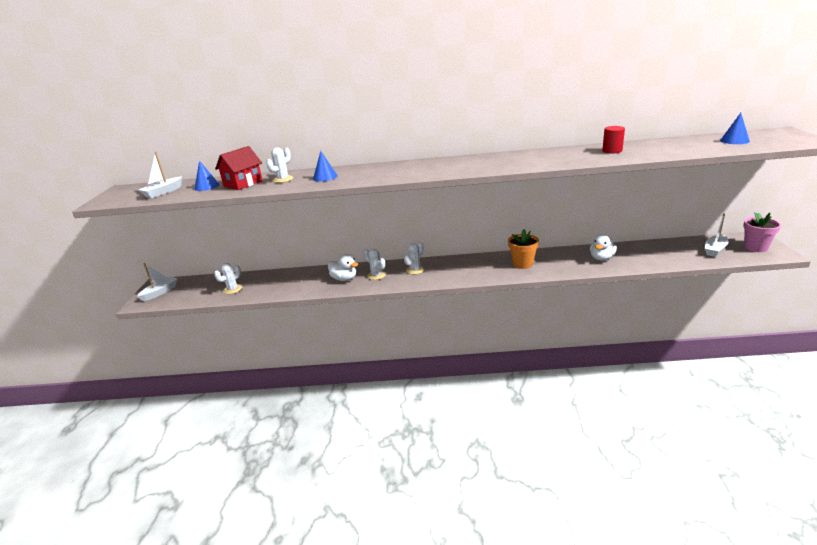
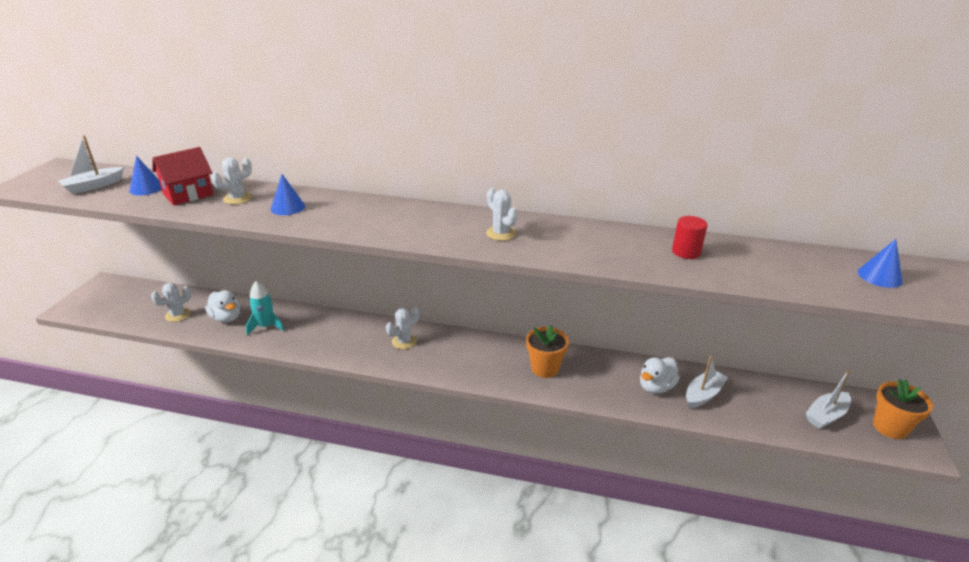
camera: 10 degrees right, 5 degrees up
white boat [137,263,177,301] -> white boat moved to [686,356,728,408]
white duck [328,254,358,281] -> white duck moved to [205,290,240,323]
white cactus [363,249,386,280] -> white cactus moved to [486,188,518,241]
pink flower pot [743,212,781,252] -> orange flower pot [873,379,933,439]
none -> turquoise rocket [246,281,284,335]

